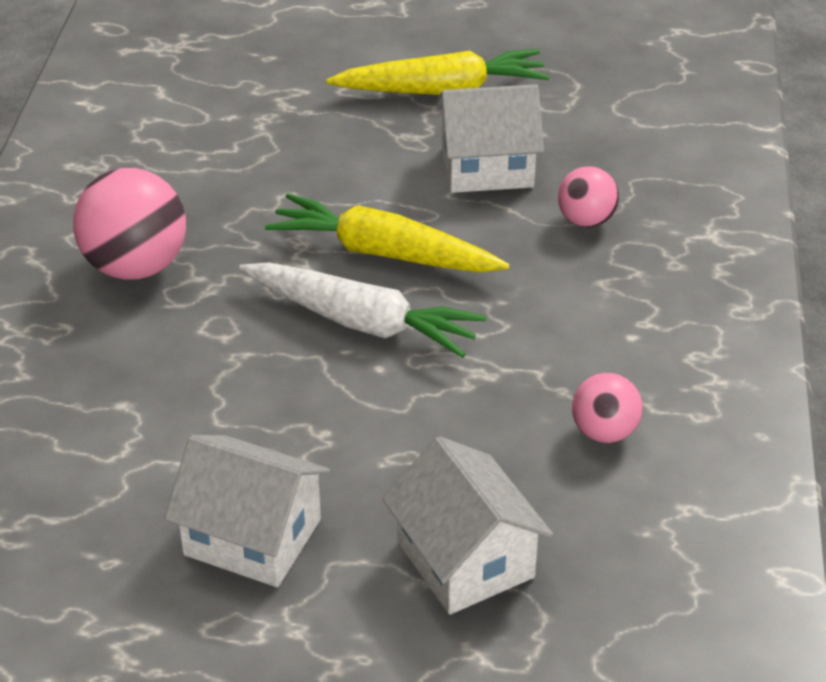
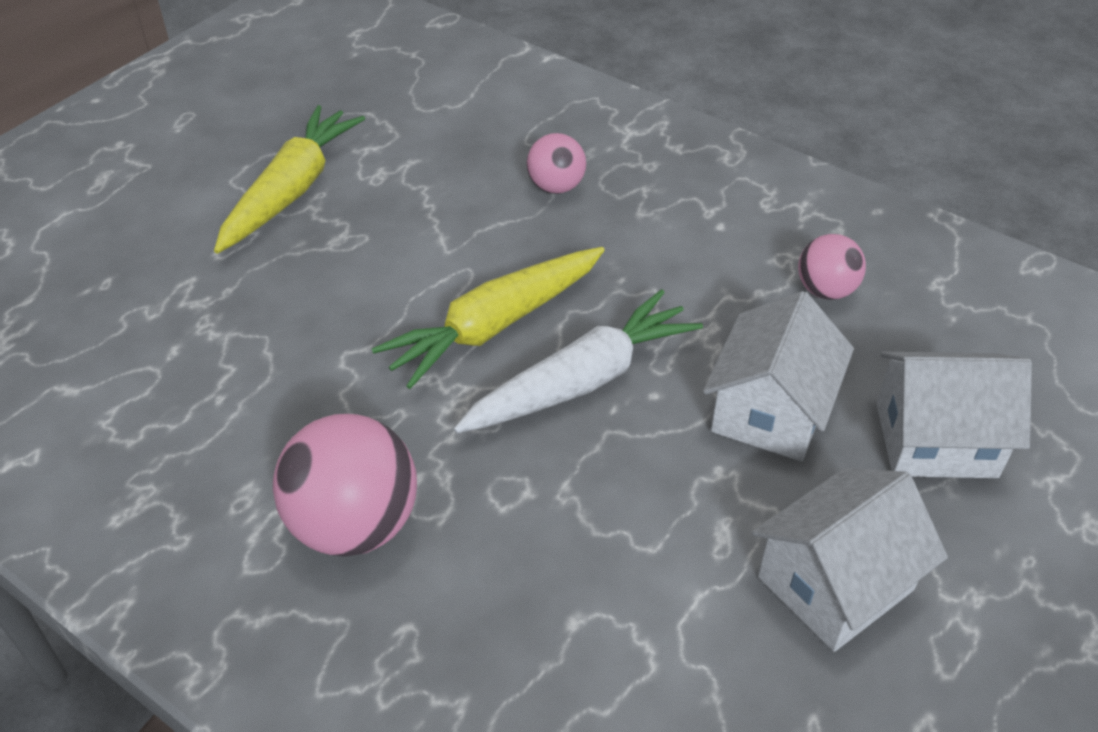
camera: 60 degrees left, 5 degrees up
white house [436,84,544,193] -> white house moved to [703,291,854,462]

